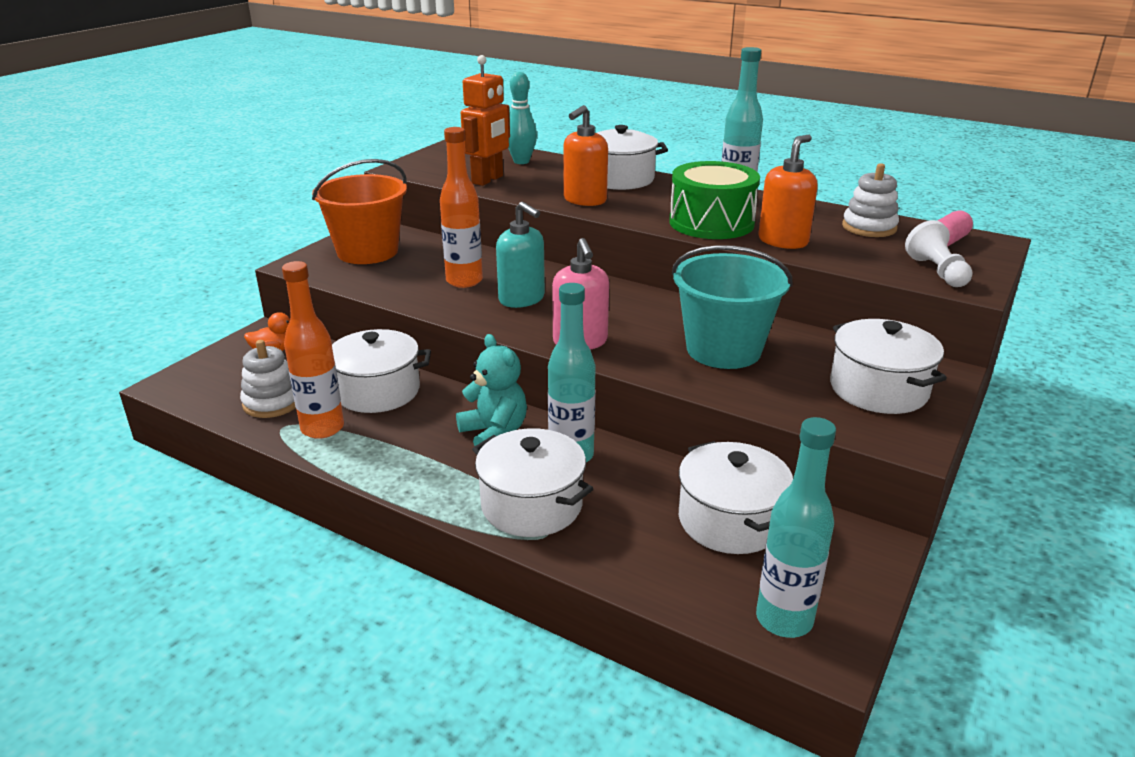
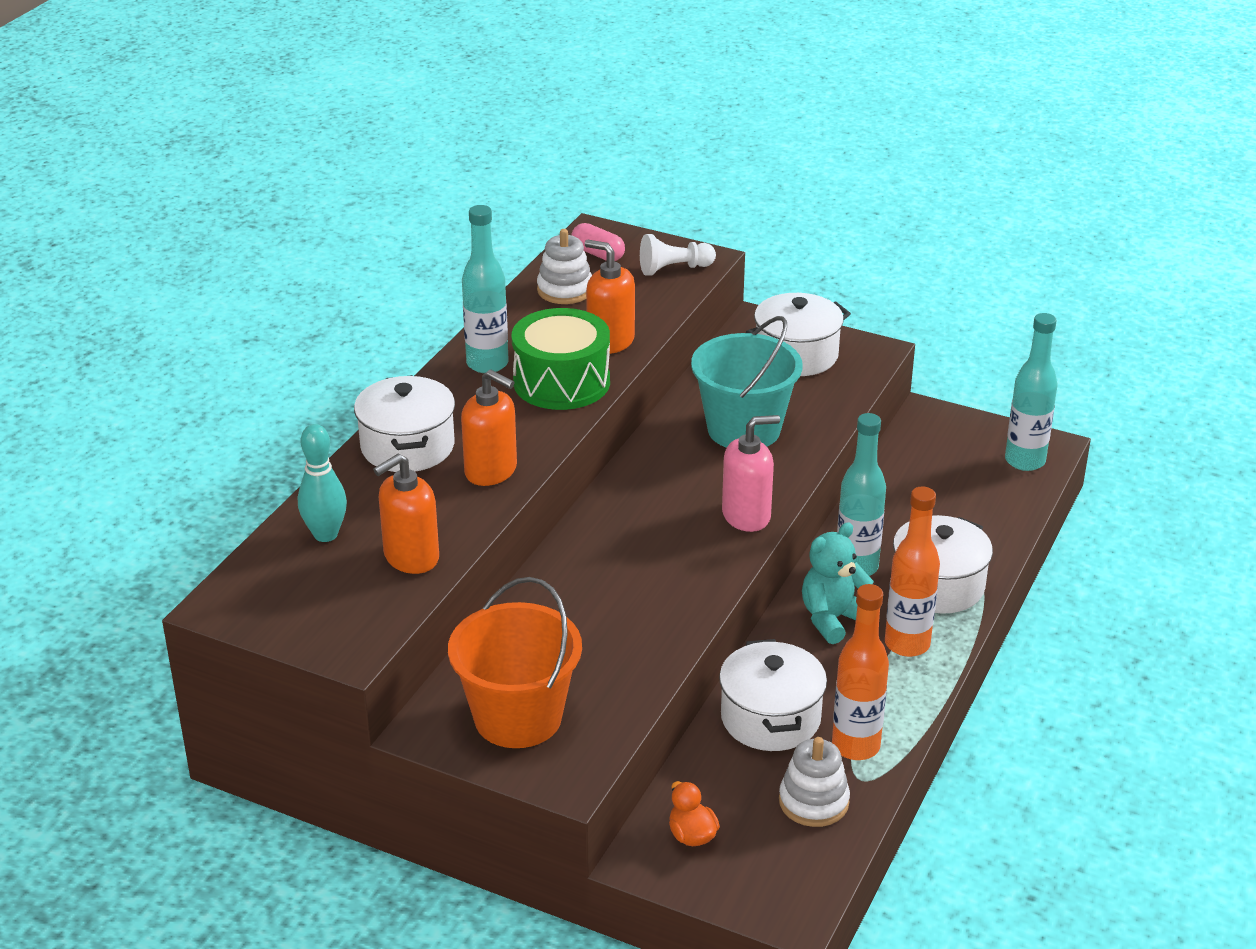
camera: 95 degrees left, 5 degrees up
orange bottle [440,127,483,288] -> orange bottle moved to [885,486,940,657]
orange robot [461,55,510,186] -> orange soap dispenser [373,454,439,574]
turquoise soap dispenser [496,202,545,308] -> none
white pot [679,441,793,554] -> none

